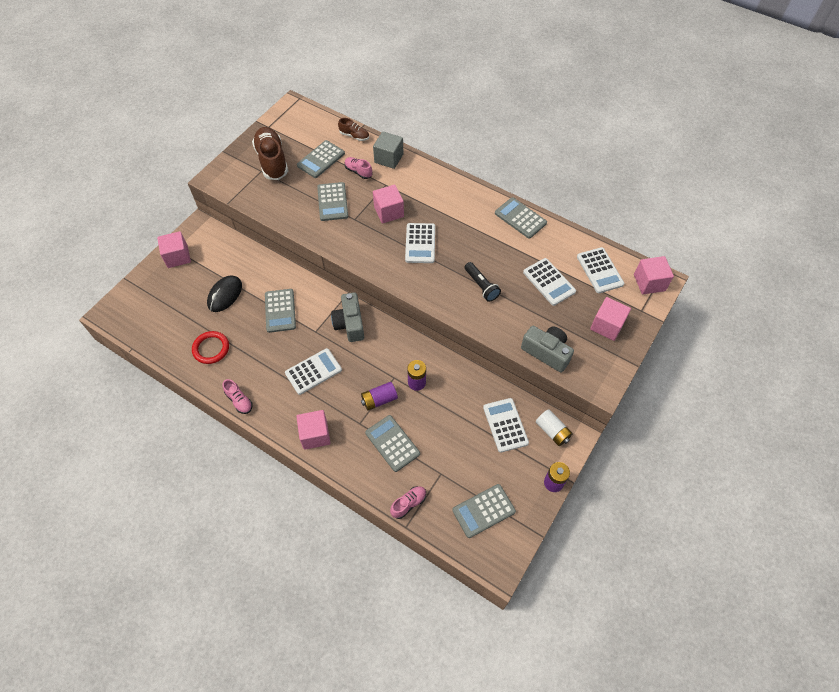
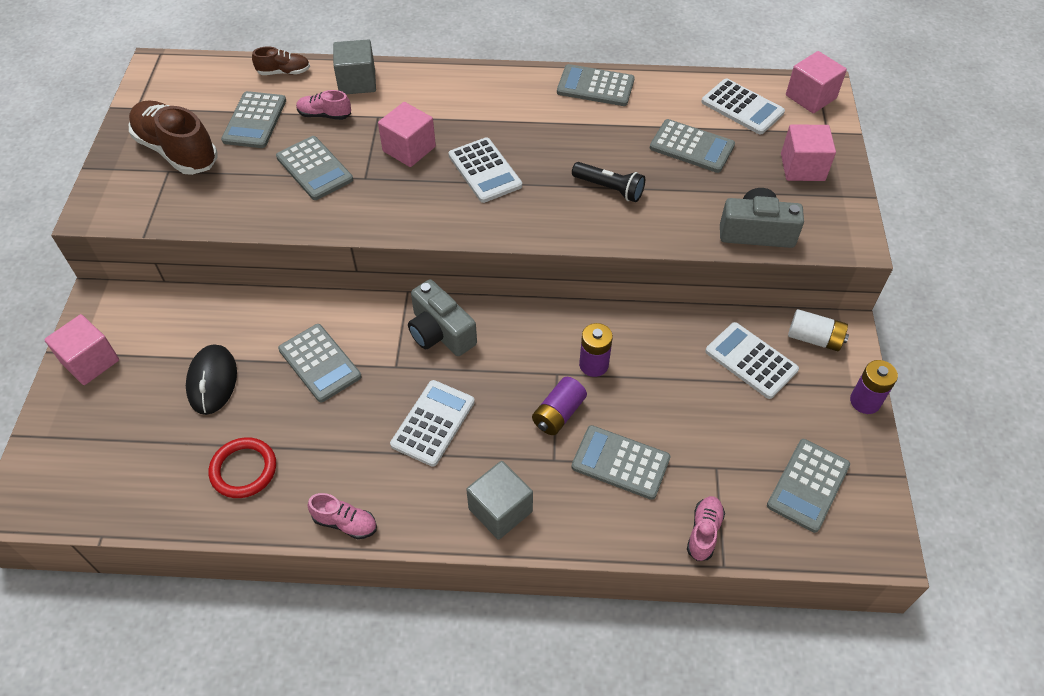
camera: 30 degrees left, 5 degrees down
pink cube [296,410,330,450] -> grey cube [466,461,533,540]
white calculator [523,258,576,306] -> grey calculator [650,119,735,173]

